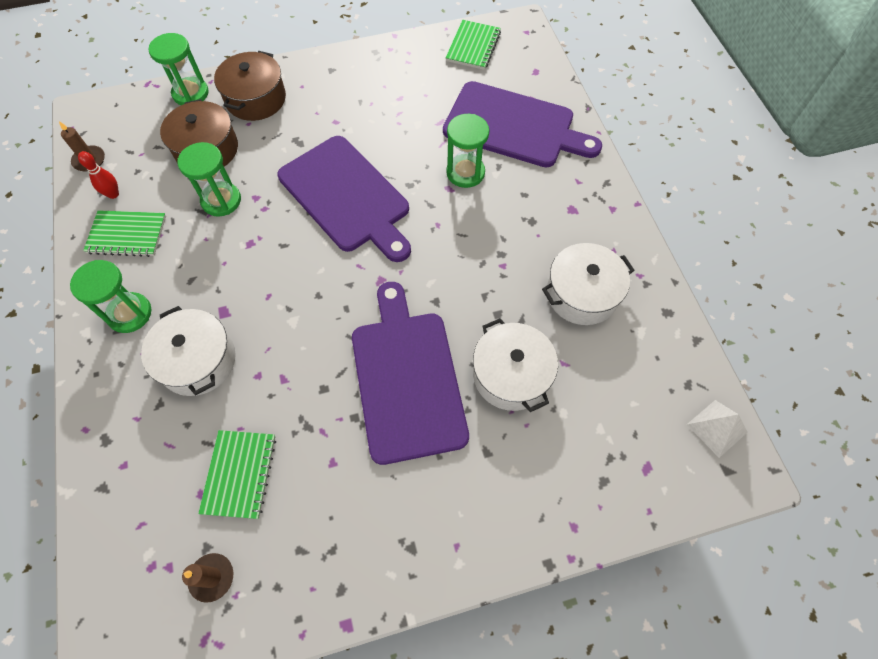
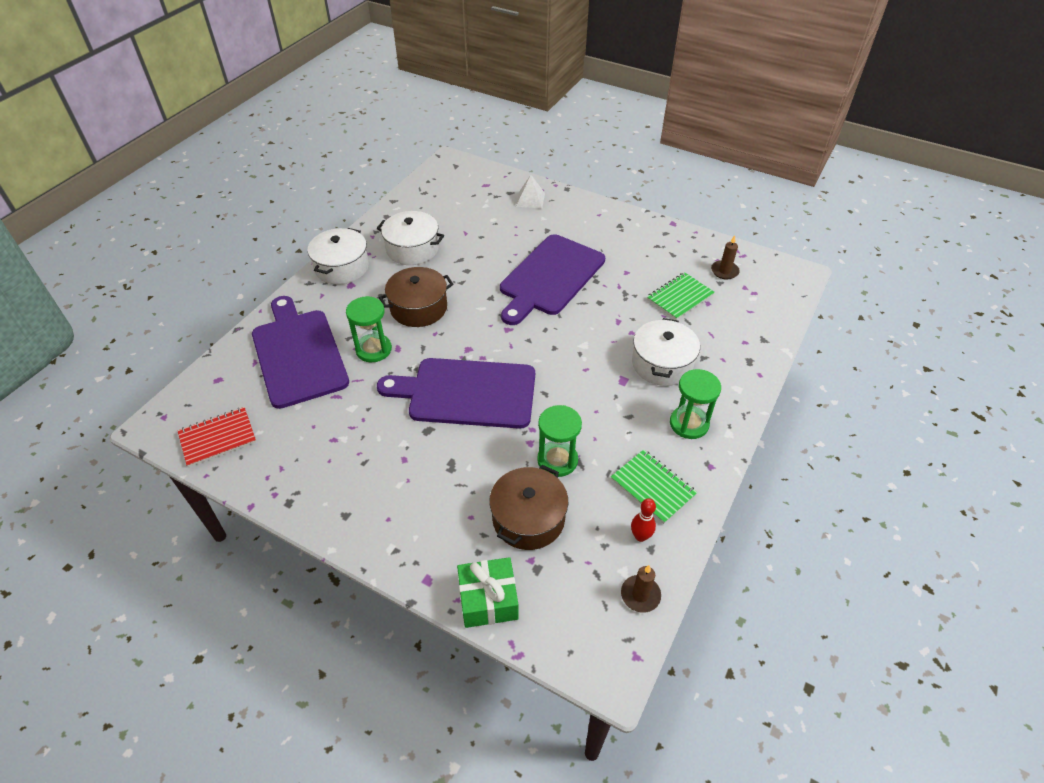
camera: 135 degrees left, 15 degrees down
green hourglass [148,33,209,105] -> green gift [457,557,519,628]
brown pot [214,51,286,121] -> brown pot moved to [379,267,453,327]
purple cutting board [277,136,411,262] -> purple cutting board turned 90 degrees counterclockwise [377,358,535,429]
green notebook [446,20,501,70] -> red notebook [178,407,256,467]
white pot [473,318,558,412] -> white pot moved to [308,228,369,285]
white pyramid [687,400,748,458] -> white pyramid moved to [516,175,545,209]

